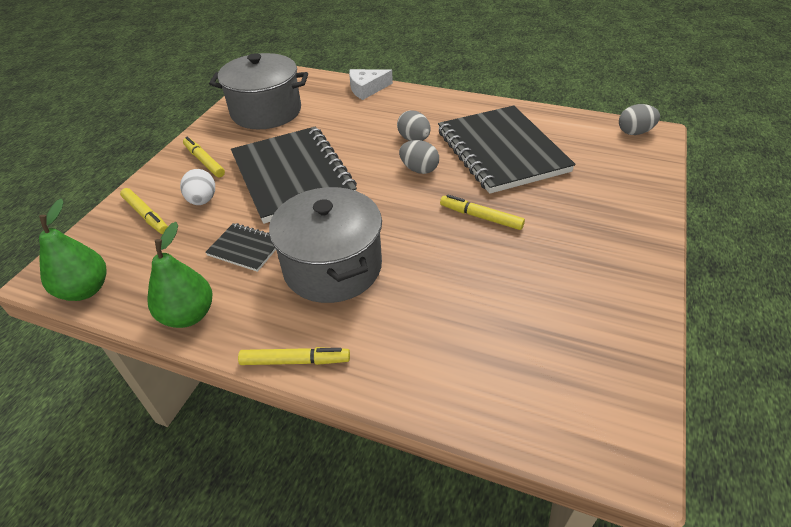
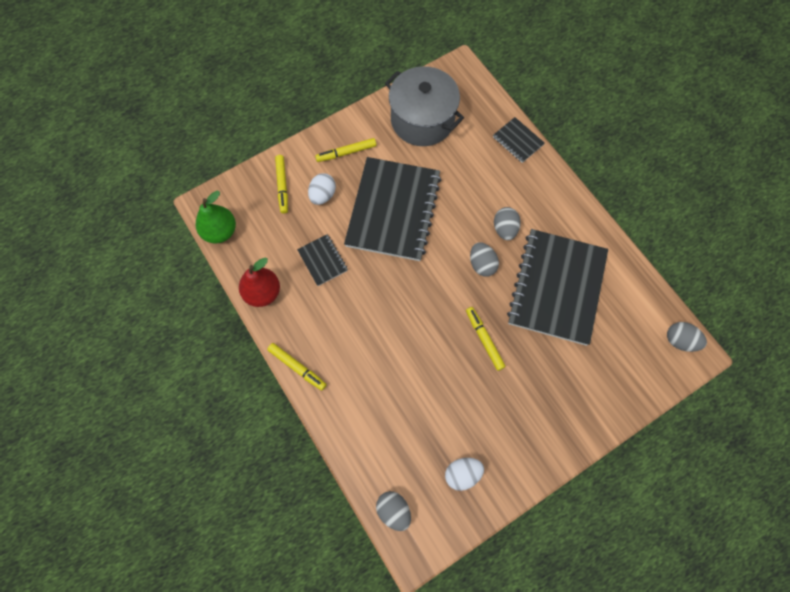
camera: 35 degrees right, 25 degrees up
green pear [147,222,213,328] -> red pear [239,258,280,307]
yellow marker [183,137,225,178] -> yellow marker turned 105 degrees counterclockwise [315,138,376,162]
grey pot [269,187,382,303] -> none
white cheese [349,69,393,100] -> black notebook [493,117,545,163]
none -> grey egg [376,491,411,531]
none -> white egg [445,458,484,491]

